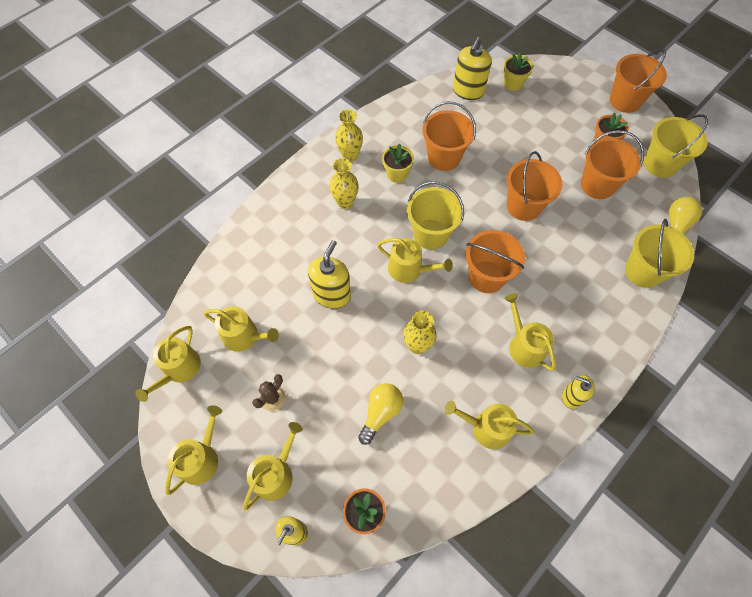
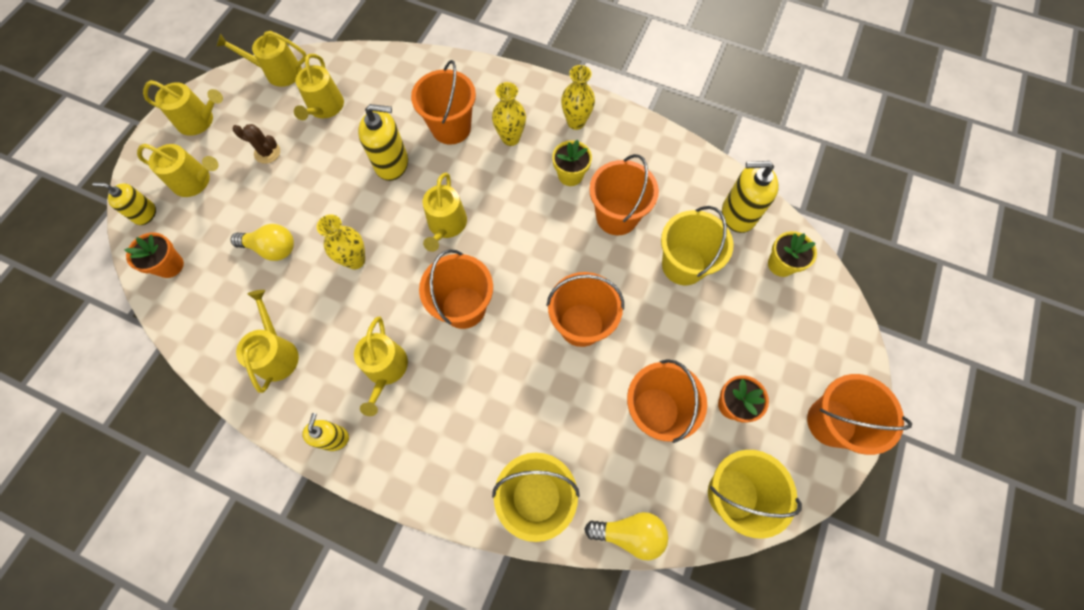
camera: 70 degrees right, 5 degrees up
yellow bucket [407,181,464,250] -> yellow bucket moved to [661,206,733,285]
yellow watering can [504,294,556,371] -> yellow watering can turned 135 degrees clockwise [354,316,408,416]
none -> orange bucket [411,60,476,145]

